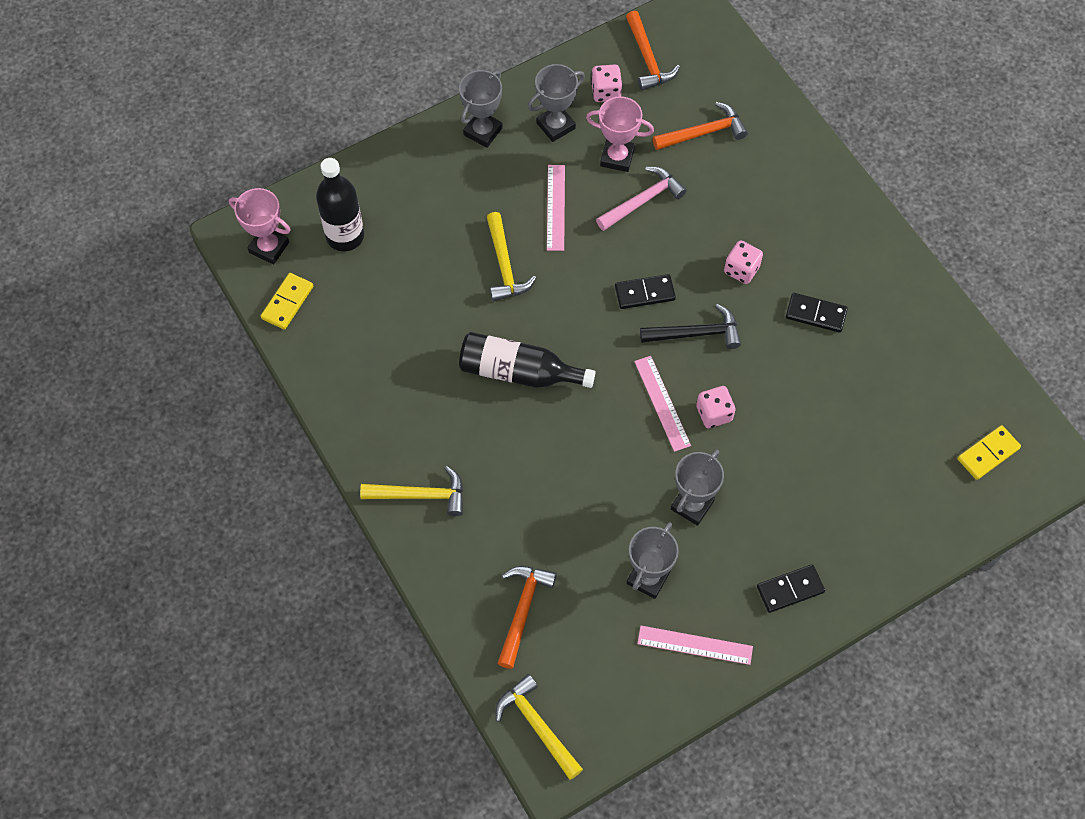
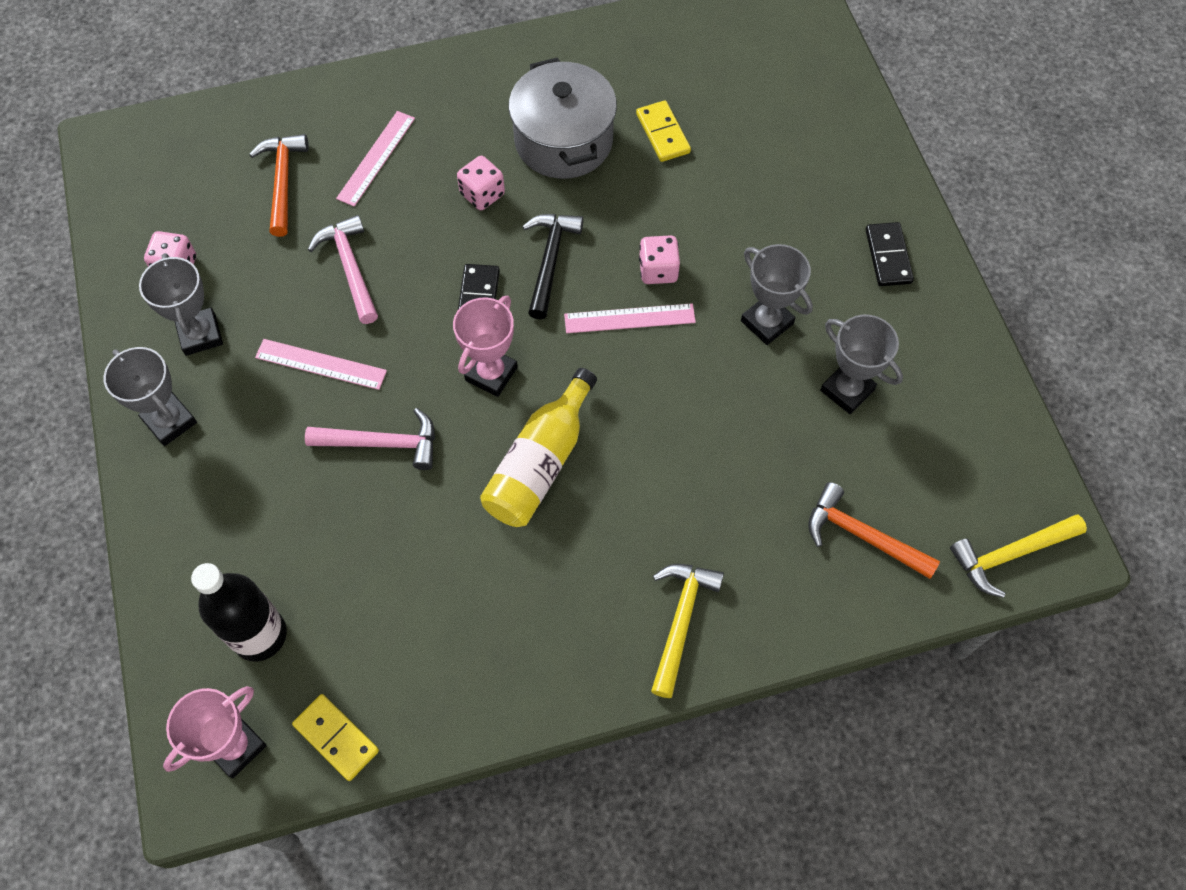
camera: 75 degrees left, 0 degrees up
black bottle [459,332,596,388] -> yellow bottle [480,368,597,527]
yellow hammer [487,212,536,302] -> pink hammer [305,408,435,470]
pink trophy [586,96,654,172] -> pink trophy moved to [453,295,518,397]
orange hammer [626,11,680,90] -> none
pink ruler [637,626,753,665] -> pink ruler moved to [336,111,415,207]
black domino [786,293,848,333] -> grey pot [509,57,617,179]
yellow domino [958,425,1021,480] -> yellow domino moved to [636,100,691,162]

